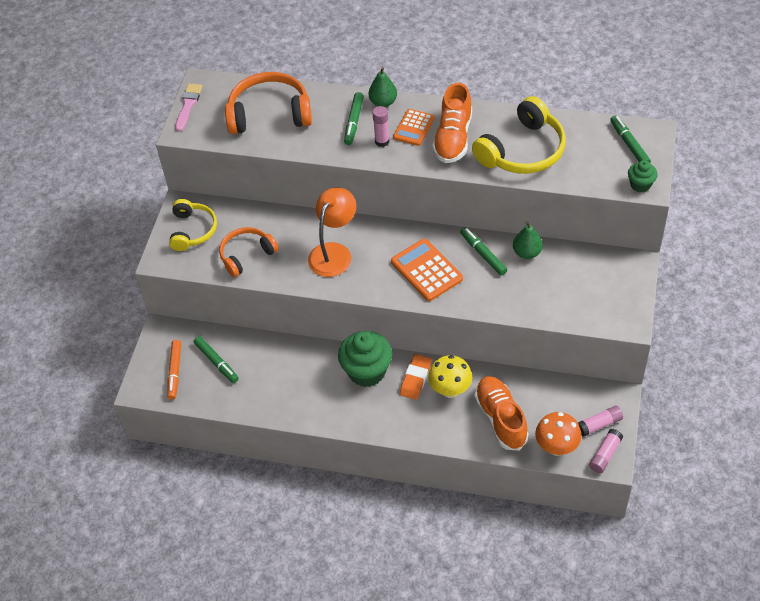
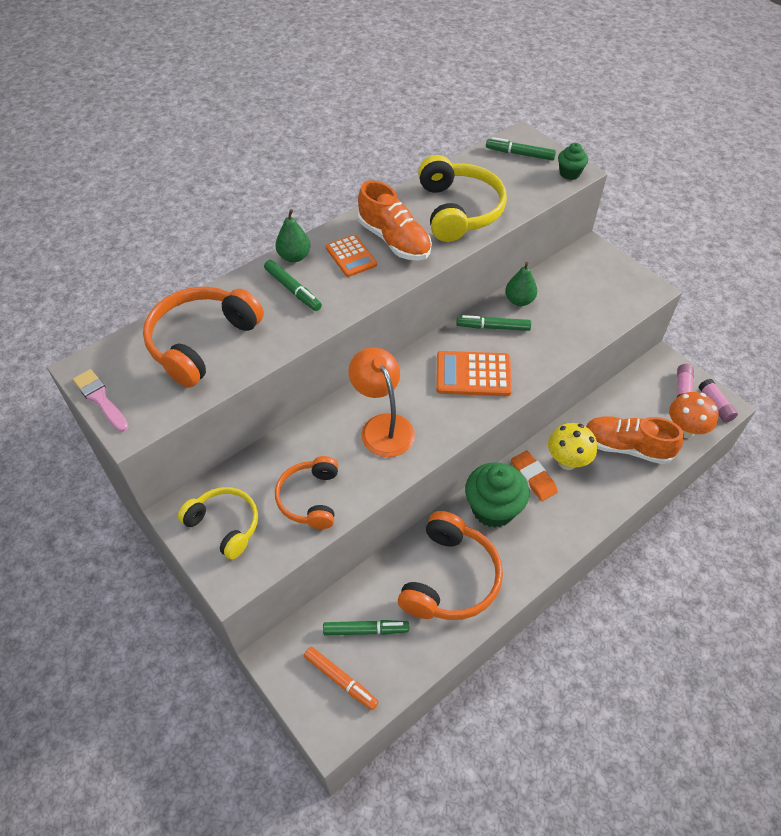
camera: 55 degrees left, 0 degrees up
pink glue stick [372,106,389,147] -> none
none -> orange headphones [398,511,503,620]

